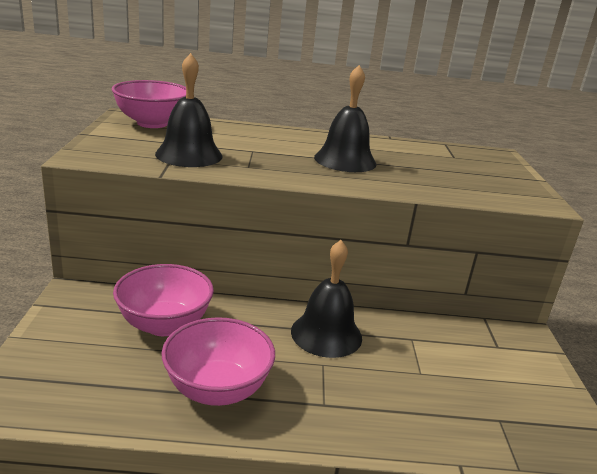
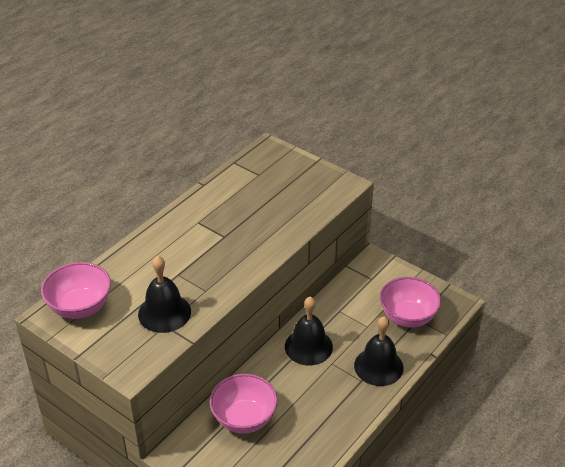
camera: 50 degrees left, 15 degrees up
pink bowl [162,317,275,406] -> pink bowl moved to [380,277,441,327]
black bell [314,65,376,172] -> black bell moved to [354,316,404,386]

